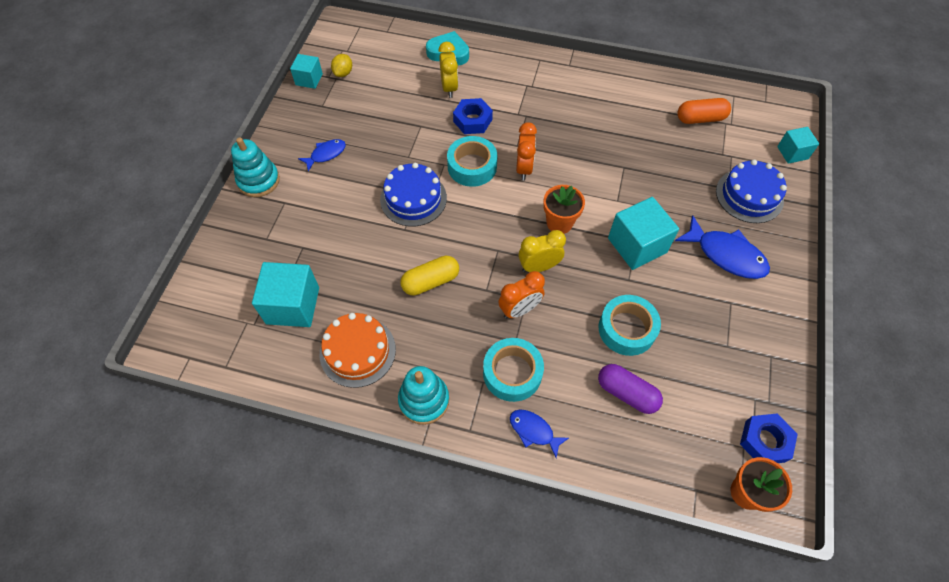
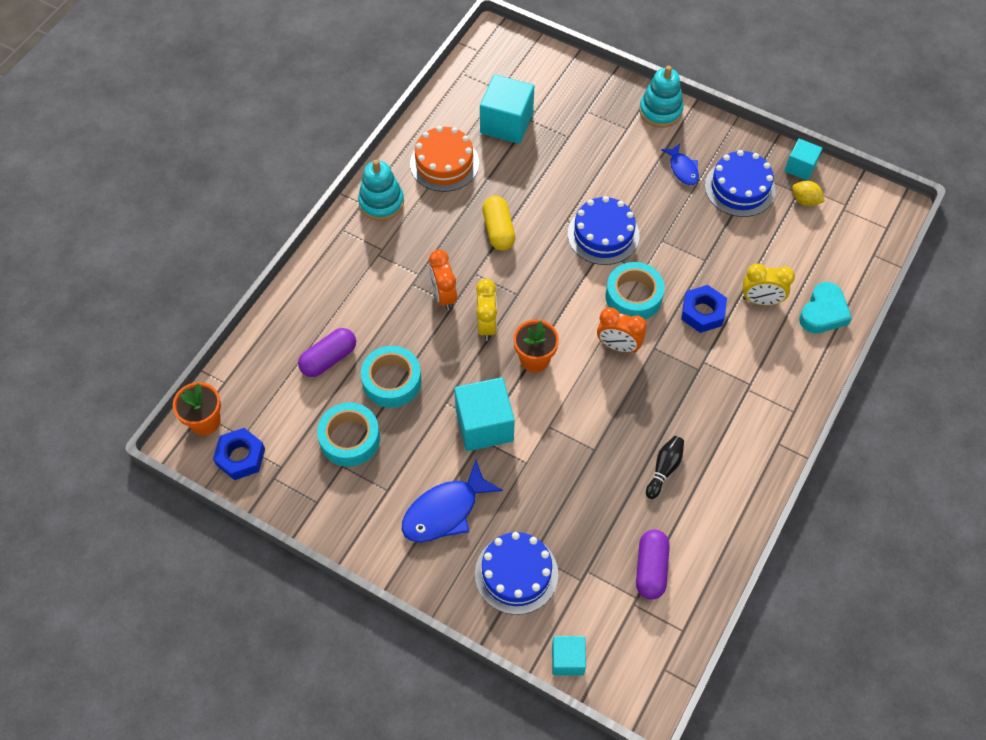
camera: 105 degrees right, 0 degrees up
turquoise tape [483,338,544,402] -> turquoise tape moved to [317,402,380,467]
blue fish [510,410,569,458] -> none
orange capsule [677,98,731,124] -> purple capsule [636,530,670,600]
none -> black bowling pin [646,436,684,499]
none -> blue cake [705,150,776,217]

